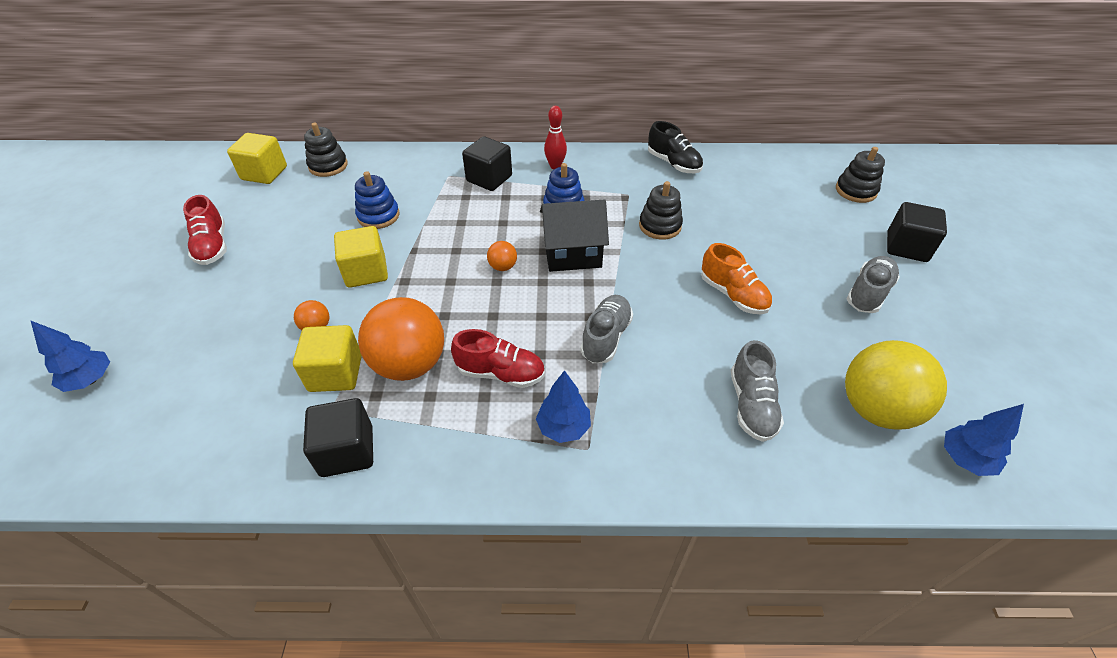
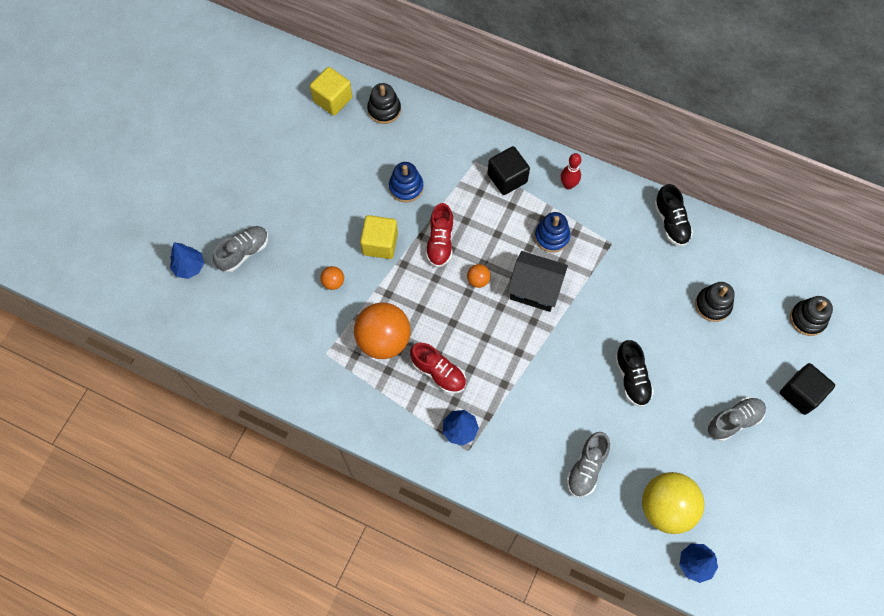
camera: 25 degrees right, 20 degrees up
red shoe [183,195,227,265] -> red shoe moved to [425,203,454,267]
yellow cube [293,325,362,392] -> none
black cube [303,398,373,477] -> none
grey shoe [580,295,633,363] -> grey shoe moved to [213,226,268,272]
black stacking toy [639,181,683,240] -> black stacking toy moved to [695,282,735,322]
orange shoe [701,243,772,314] -> black shoe [615,340,654,407]

